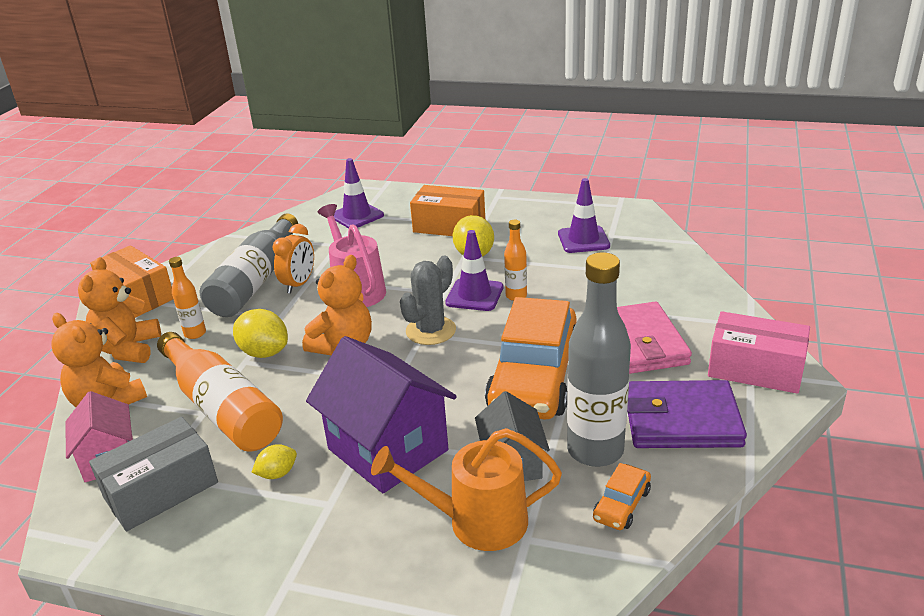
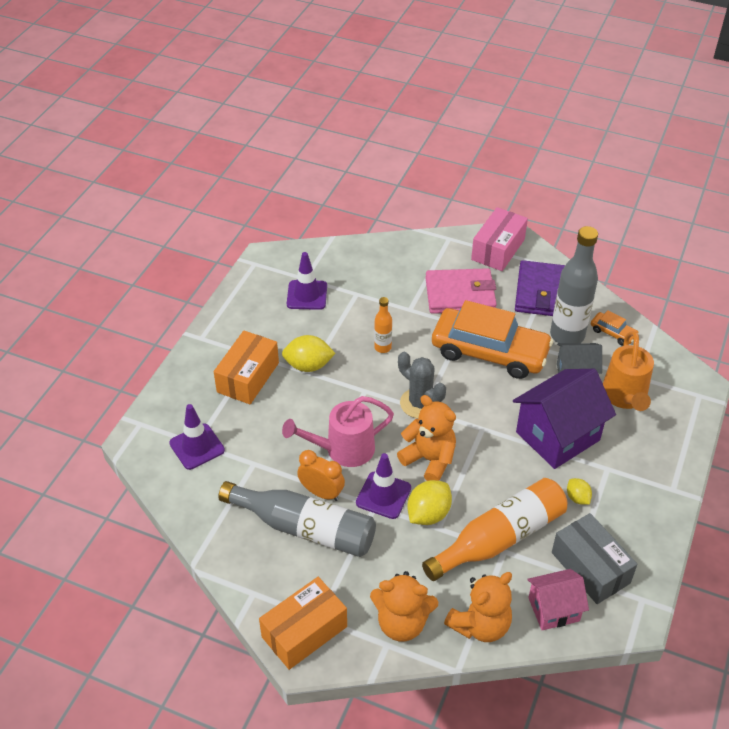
camera: 85 degrees left, 15 degrees up
orange bottle [169,257,206,339] -> none
purple traffic cone [445,230,503,311] -> purple traffic cone moved to [356,453,411,519]

